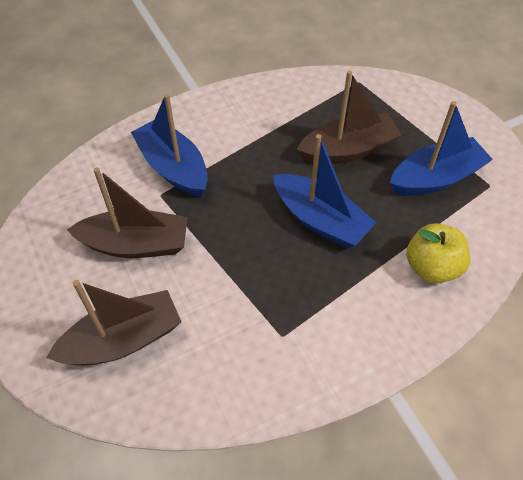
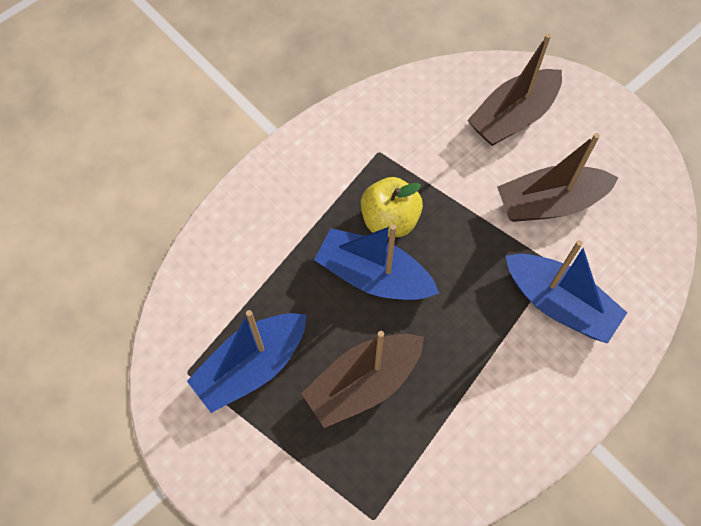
camera: 165 degrees right, 10 degrees up
yellow apple [406,223,470,283] -> yellow apple moved to [361,177,423,237]

